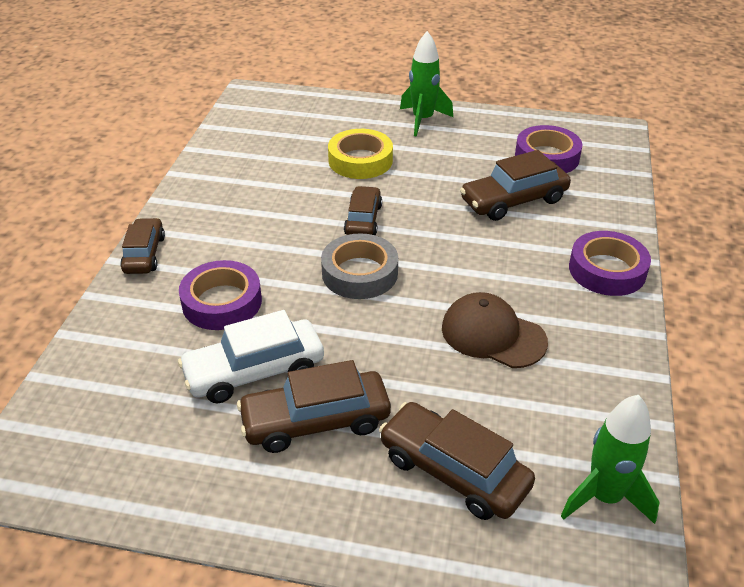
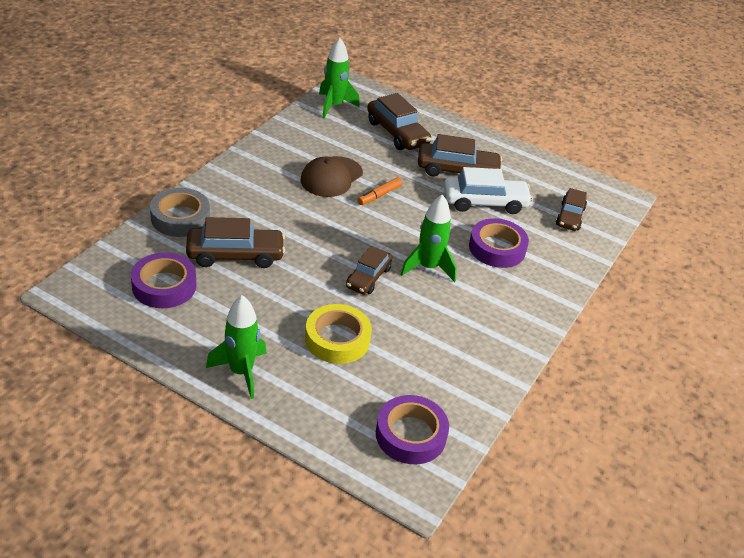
camera: 165 degrees left, 0 degrees up
brown car [120,218,165,274] -> brown car moved to [556,188,587,231]
grey tape [321,233,398,299] -> grey tape moved to [150,188,210,237]
brown cap [442,292,548,368] -> brown cap turned 75 degrees clockwise [301,156,363,197]
purple tape [569,231,651,296] -> purple tape moved to [376,395,449,464]
none -> orange marker [358,178,402,205]
none -> green rocket [401,194,457,282]

